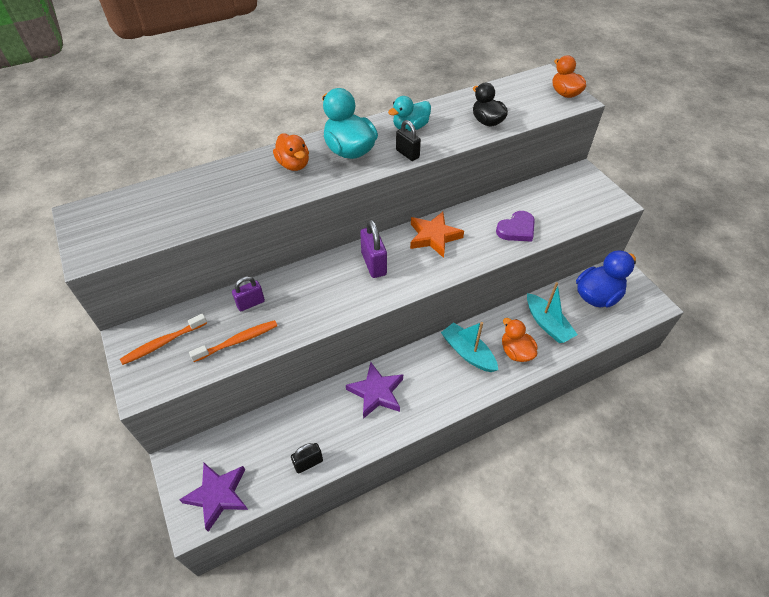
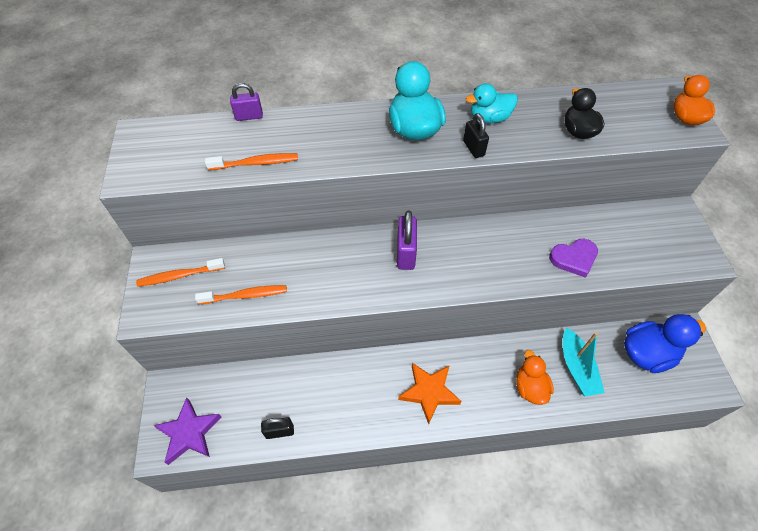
camera: 20 degrees right, 5 degrees up
purple padlock [232,276,265,311] -> purple padlock moved to [230,83,263,121]
orange duck [273,133,309,171] -> none
purple star [346,362,403,419] -> none
orange star [410,212,464,258] -> orange star moved to [398,363,462,425]
turquoise boat [441,322,498,372] -> none
none -> orange toothbrush [205,153,298,170]

